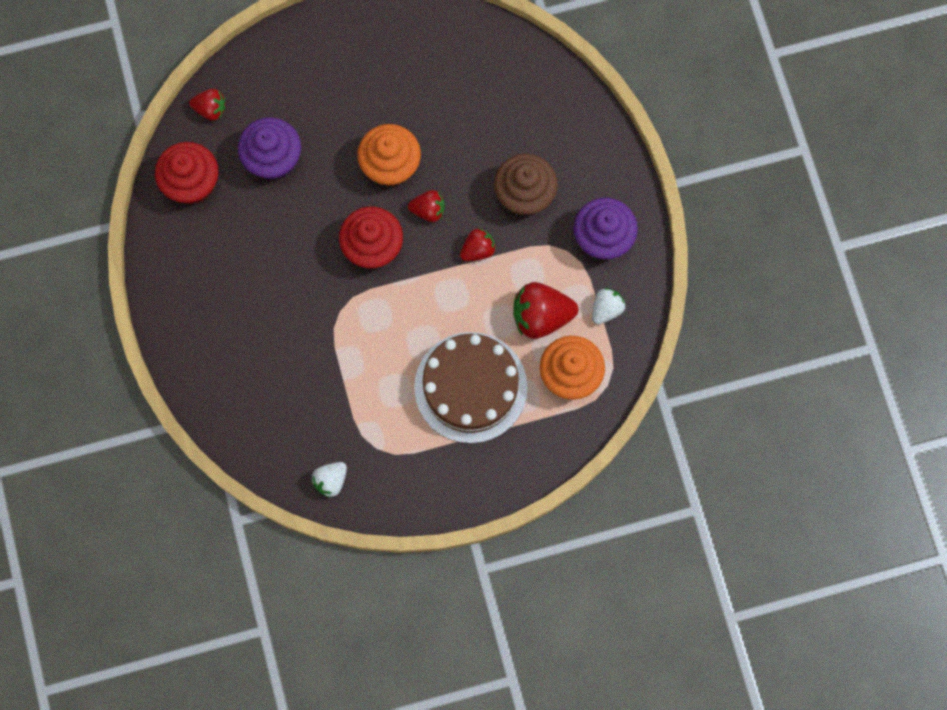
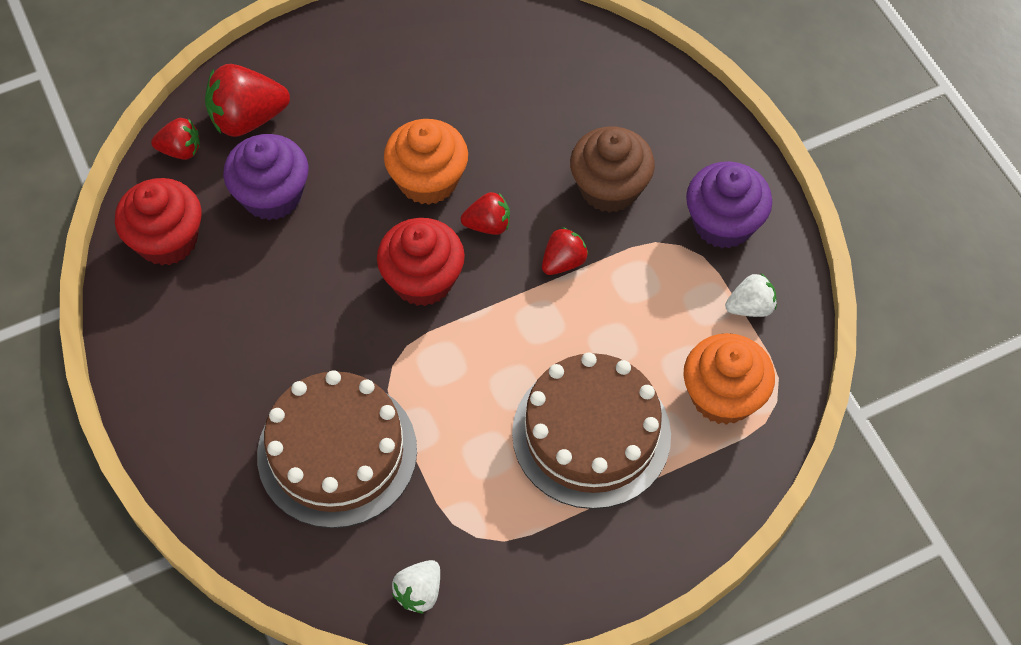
camera: 10 degrees left, 15 degrees down
red strawberry [513,282,578,339] -> red strawberry moved to [205,64,290,137]
white strawberry [592,288,625,324] -> white strawberry turned 45 degrees clockwise [725,274,777,317]
none -> brown cake [257,370,417,528]

